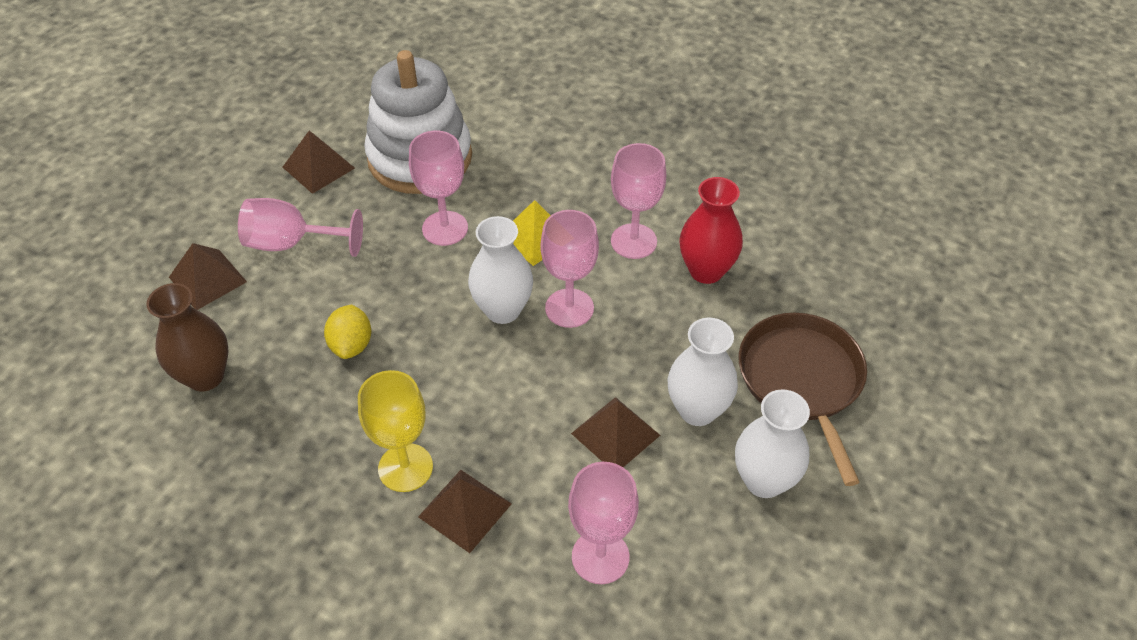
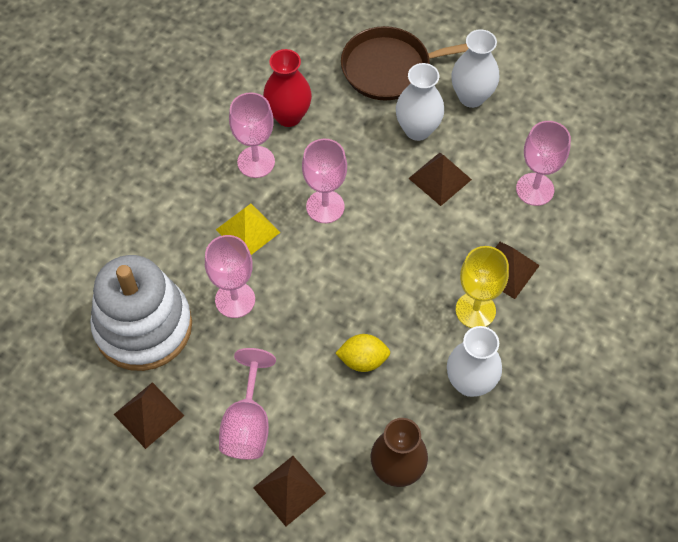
camera: 90 degrees left, 10 degrees up
white vase [468,216,533,324] -> white vase moved to [447,326,502,397]

